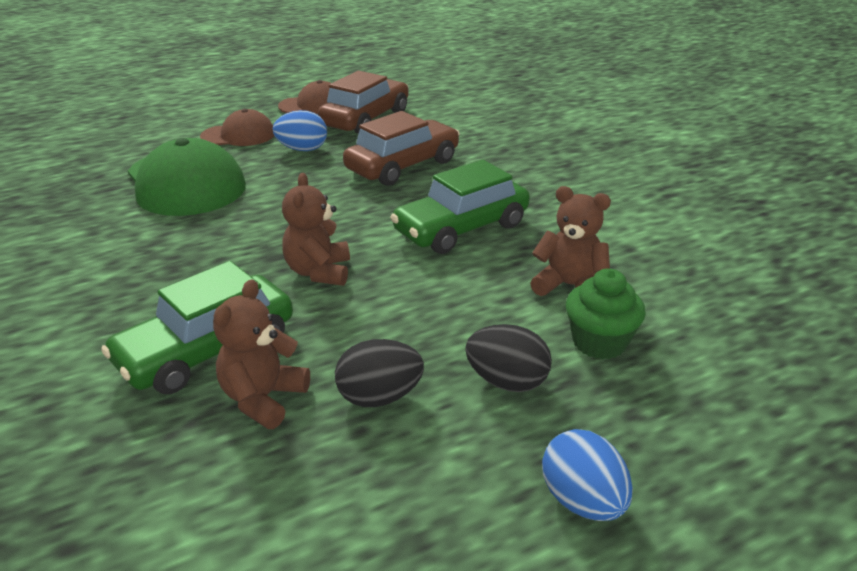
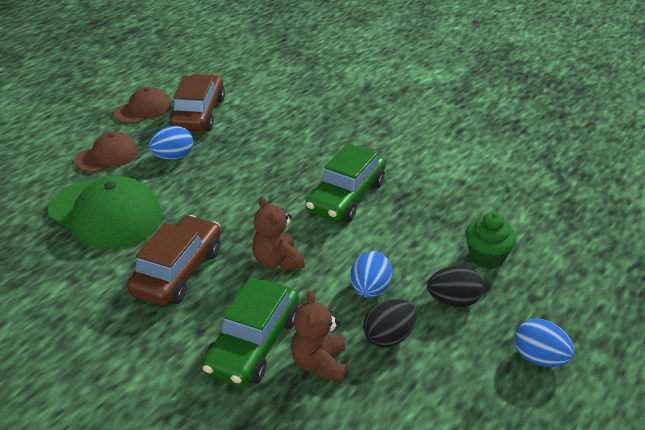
camera: 25 degrees left, 5 degrees up
brown car [343,111,460,186] -> brown car moved to [127,215,221,306]
brown teddy bear [530,186,611,296] -> none
none -> blue egg [351,251,392,298]

